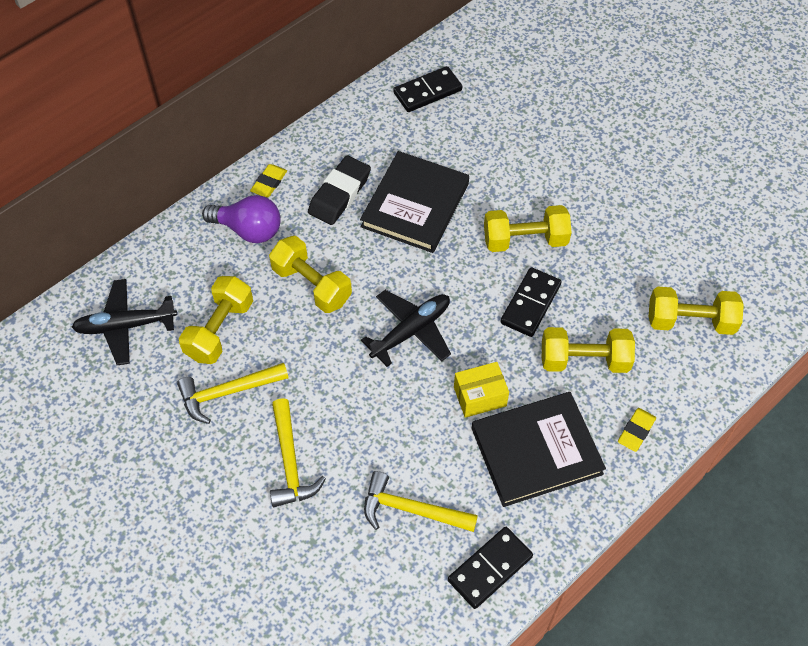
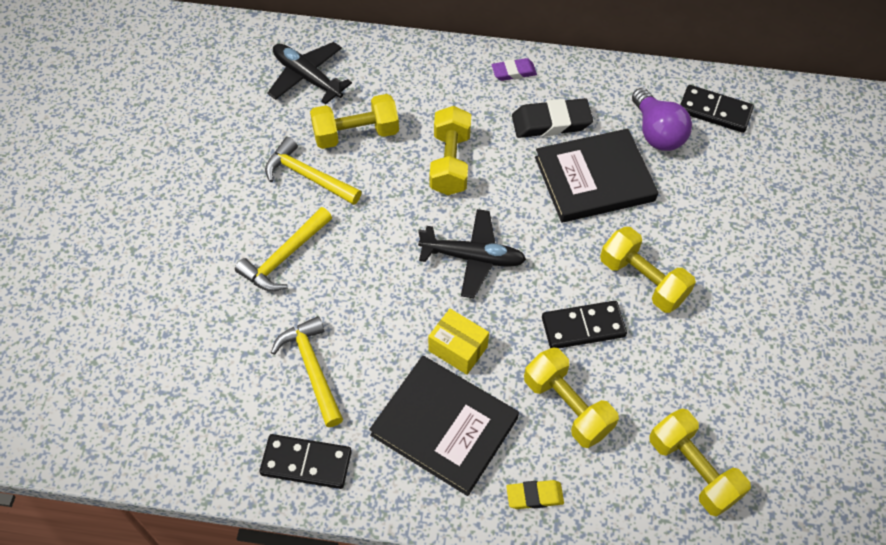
camera: 50 degrees right, 0 degrees up
purple light bulb [202,195,281,243] -> purple light bulb moved to [632,88,692,151]
yellow eraser [250,164,287,197] -> purple eraser [491,58,537,81]

